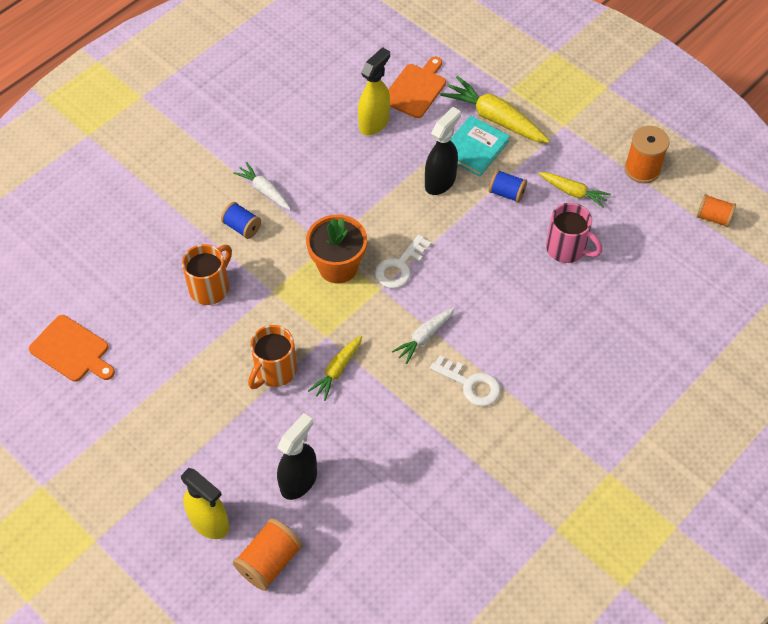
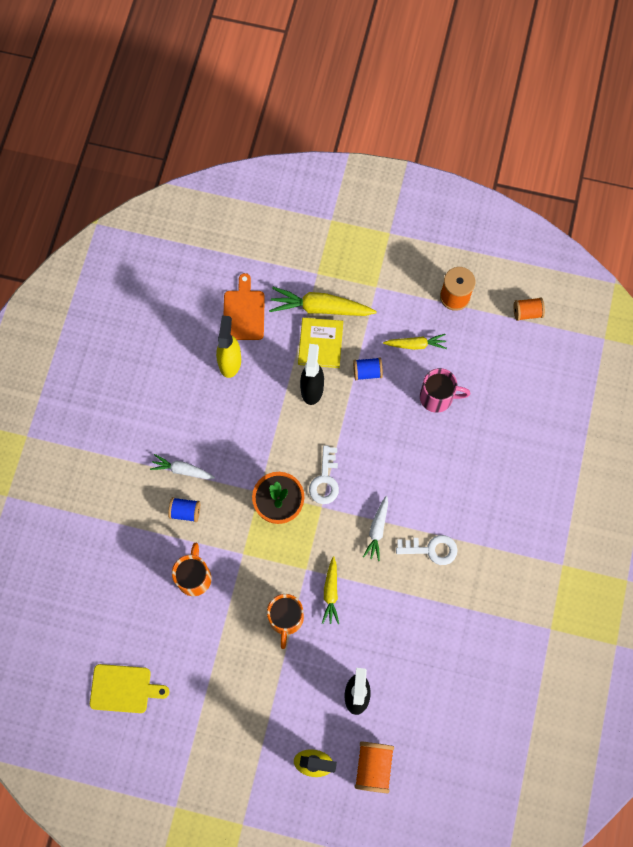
camera: 30 degrees left, 15 degrees up
orange cutting board [29,315,115,382] -> yellow cutting board [90,664,169,713]
turquoise book [451,116,510,177] -> yellow book [298,318,343,368]

